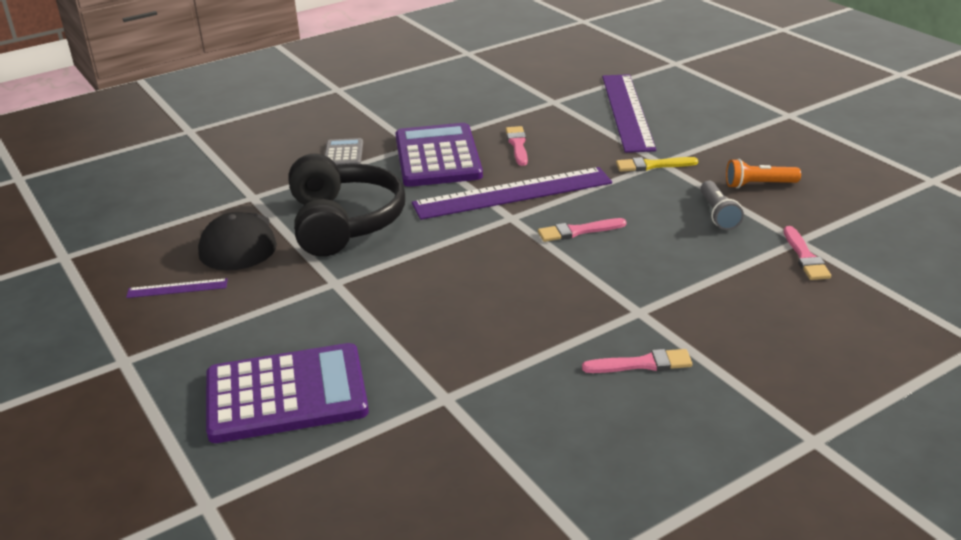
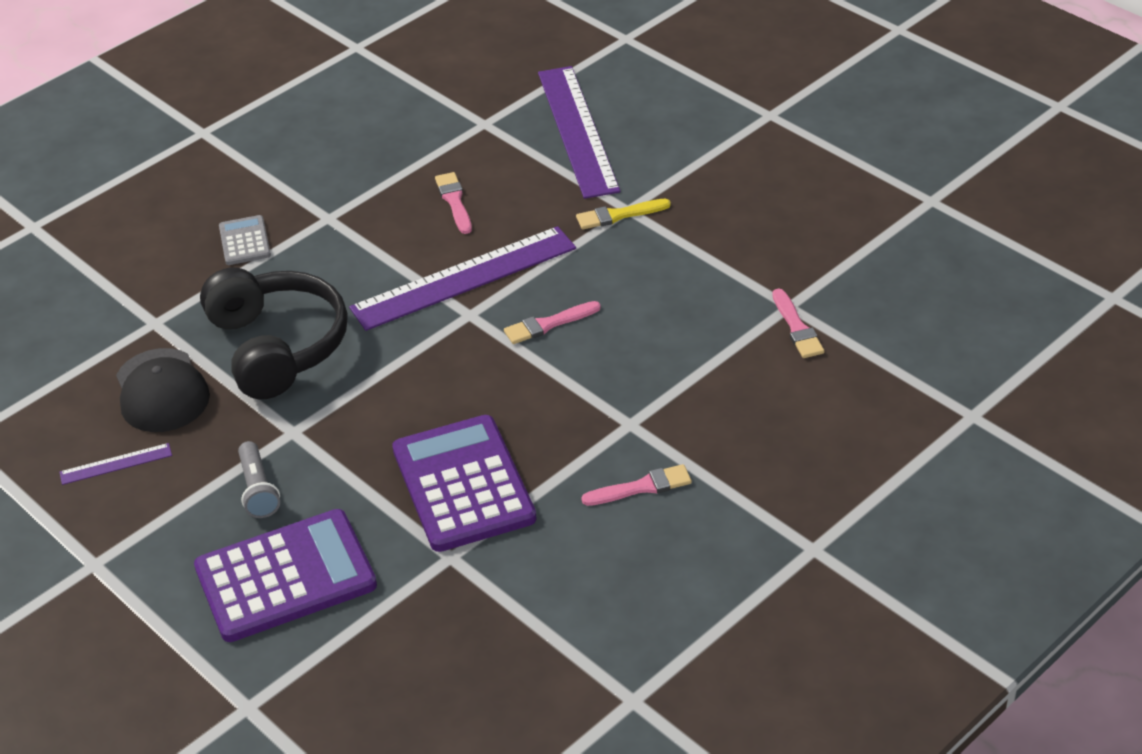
camera: 10 degrees left, 10 degrees up
purple calculator [395,123,483,187] -> purple calculator moved to [392,415,537,552]
grey flashlight [700,181,744,230] -> grey flashlight moved to [238,441,280,518]
orange flashlight [726,159,801,188] -> none

